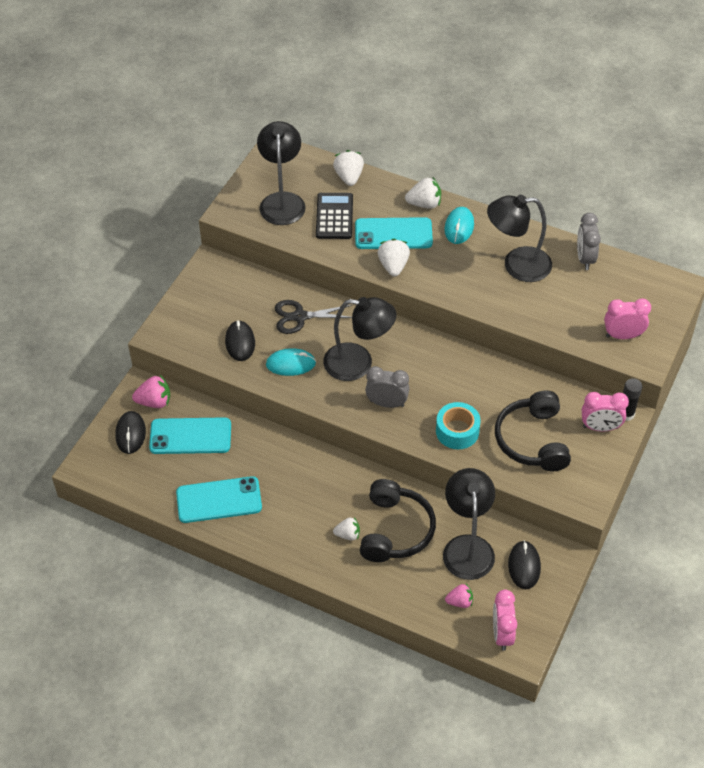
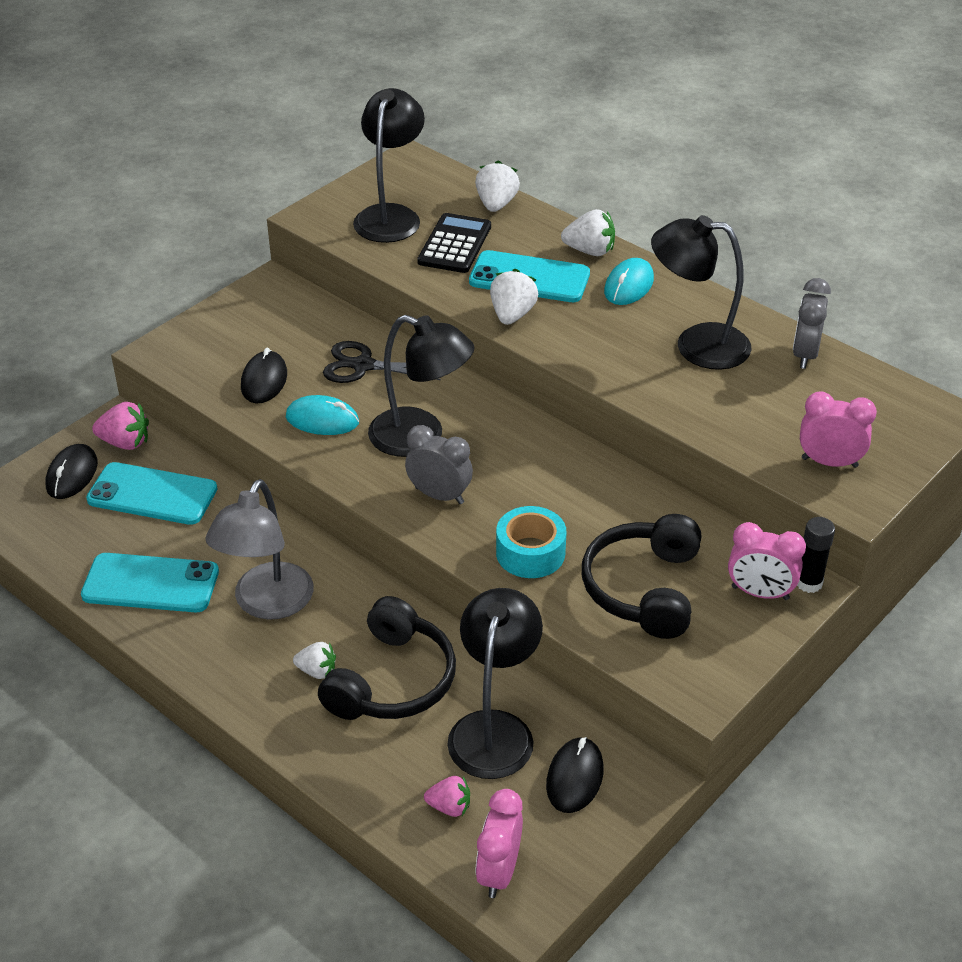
camera: 15 degrees right, 10 degrees down
none -> grey lamp [205,479,313,620]

